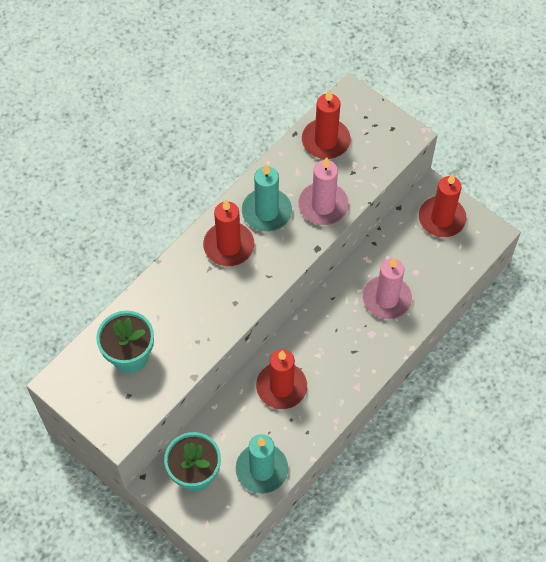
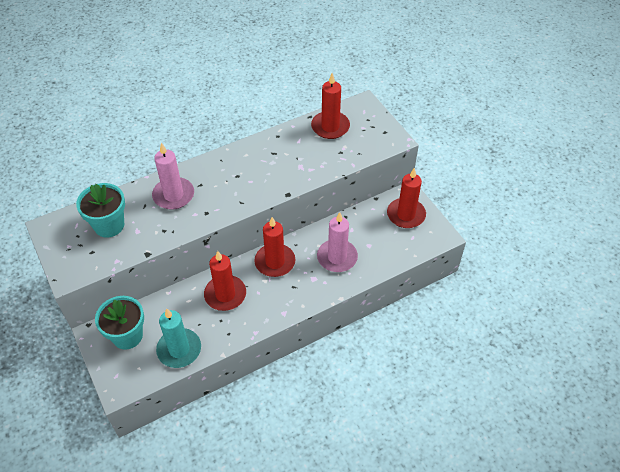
camera: 20 degrees right, 10 degrees down
red candle [203,200,254,266] -> red candle moved to [254,217,295,277]
turquoise candle [242,164,292,231] -> none
pink candle [298,157,349,225] -> pink candle moved to [152,143,194,210]

